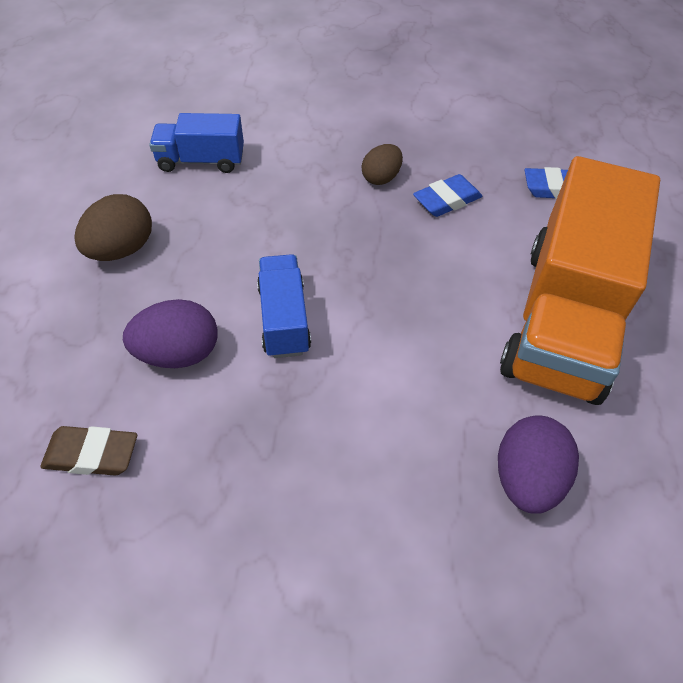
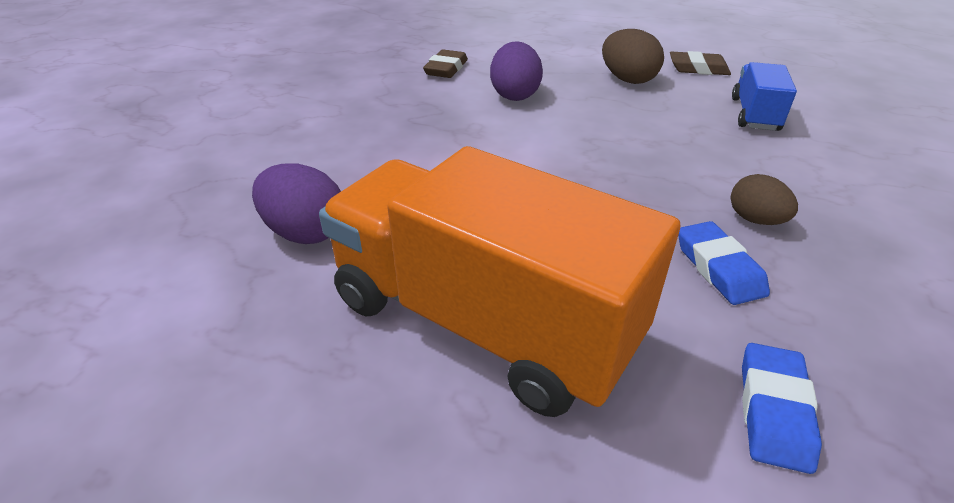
camera: 105 degrees right, 15 degrees down
blue truck [257,254,311,358] -> none
none -> brown eraser [670,51,731,75]

